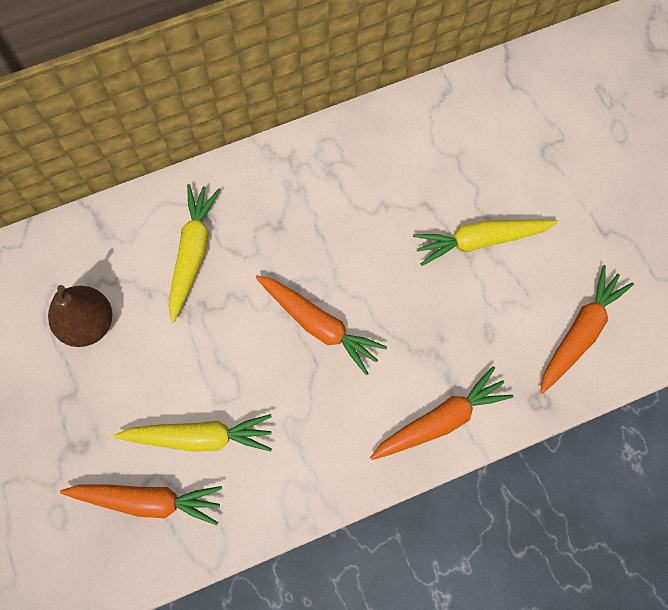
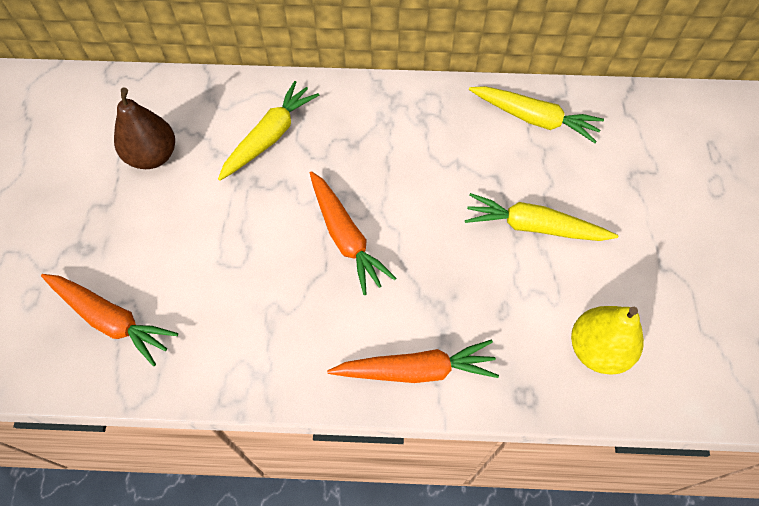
camera: 25 degrees right, 10 degrees down
yellow carrot [114,414,272,452] -> yellow carrot moved to [469,86,604,143]
orange carrot [540,265,634,394] -> yellow pear [571,306,644,375]

